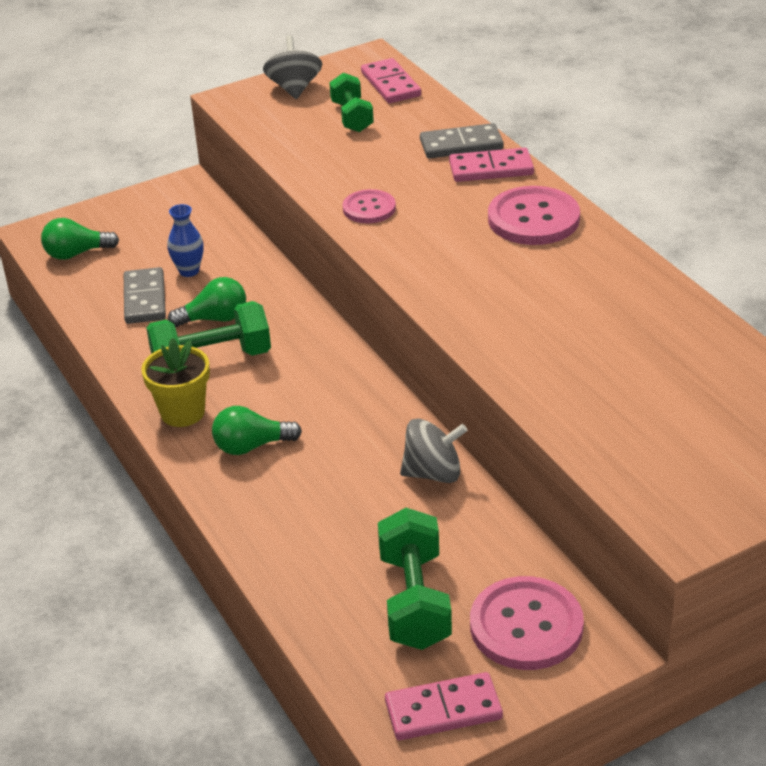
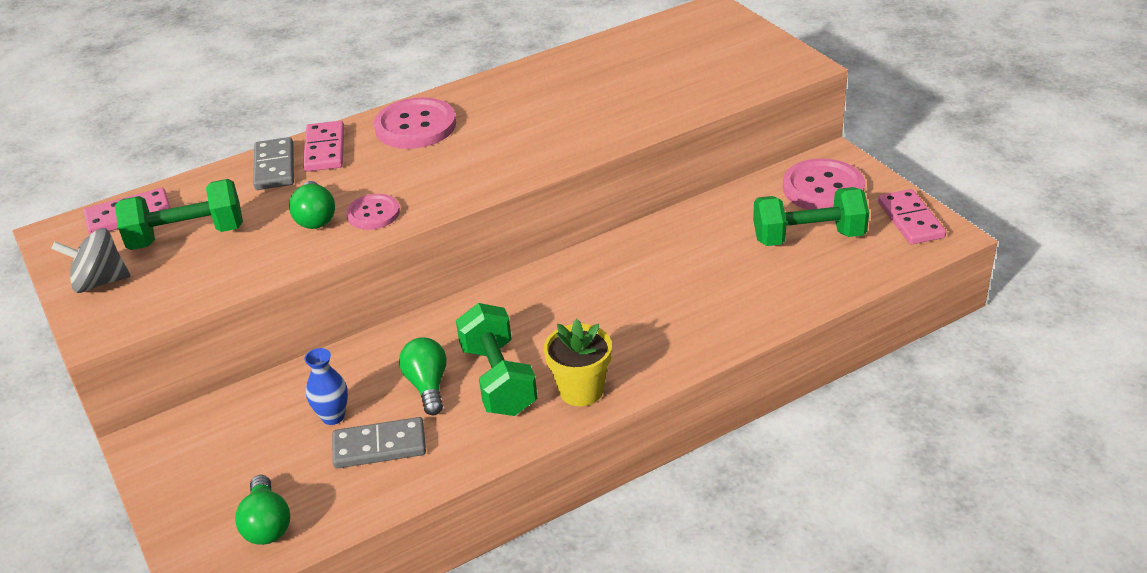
camera: 90 degrees left, 0 degrees up
green light bulb [212,406,302,455] -> green light bulb moved to [289,181,335,229]
green dumbbell [329,73,374,132] -> green dumbbell [115,179,243,250], size x1.50
grey spinning top [400,418,468,483] -> none

